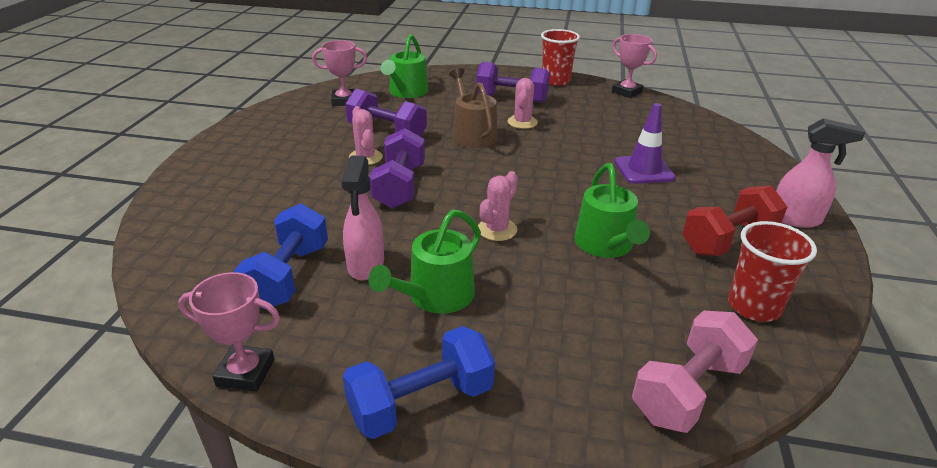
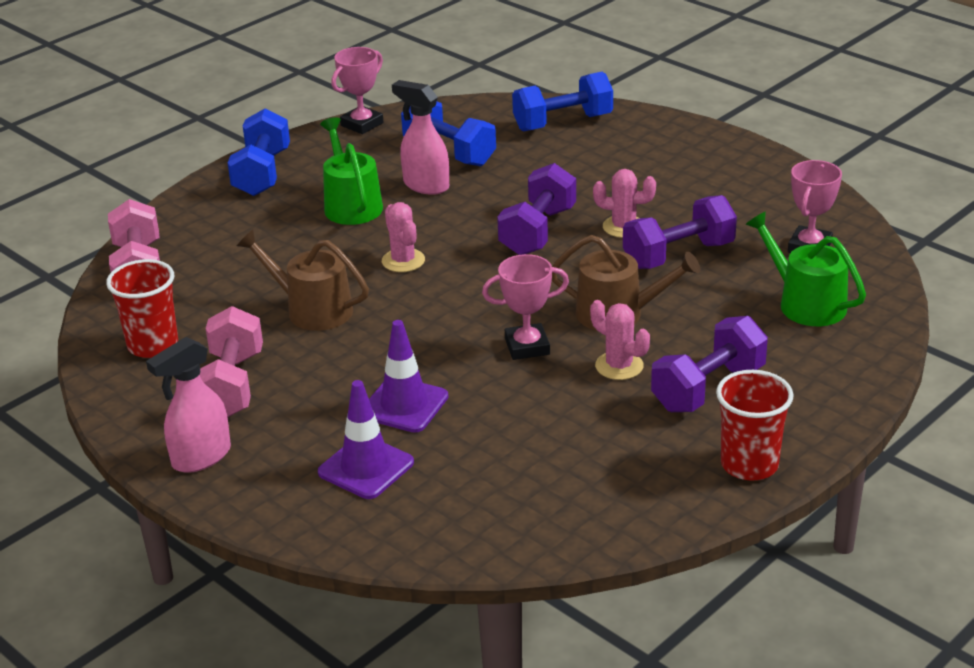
camera: 125 degrees right, 0 degrees up
purple dumbbell [369,128,425,209] -> purple dumbbell turned 75 degrees clockwise [497,163,576,255]
green watering can [574,163,650,258] -> brown watering can [237,230,369,331]
pink trophy [612,34,657,98] -> pink trophy moved to [482,254,569,360]
red dumbbell [682,186,787,256] -> pink dumbbell [199,306,263,417]
none -> purple traffic cone [318,380,414,499]
none -> blue dumbbell [512,72,613,132]

